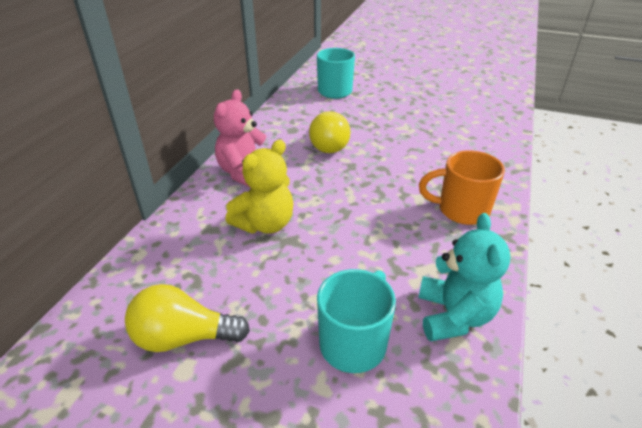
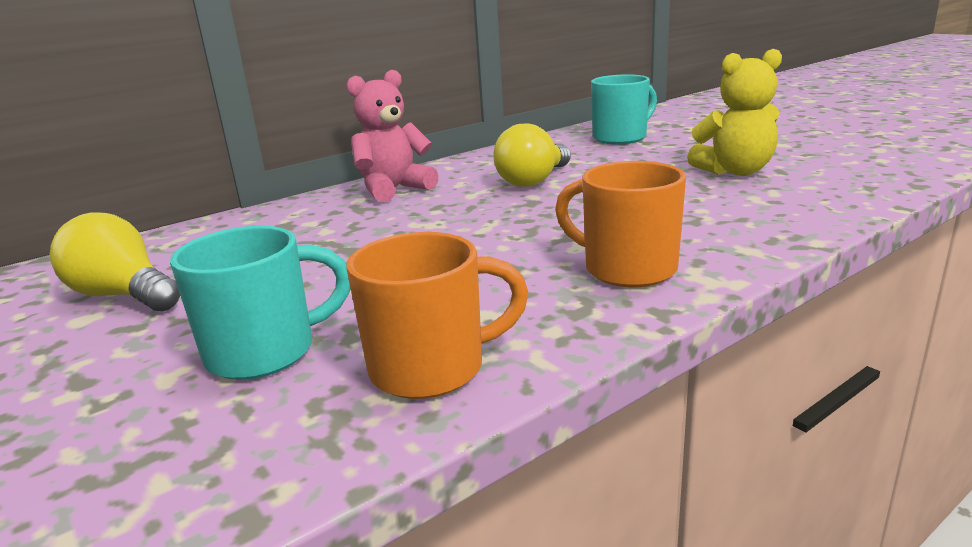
camera: 35 degrees right, 15 degrees down
yellow teddy bear [225,140,294,234] -> yellow teddy bear moved to [687,49,782,176]
turquoise teddy bear [418,213,511,341] -> orange mug [347,232,529,399]

